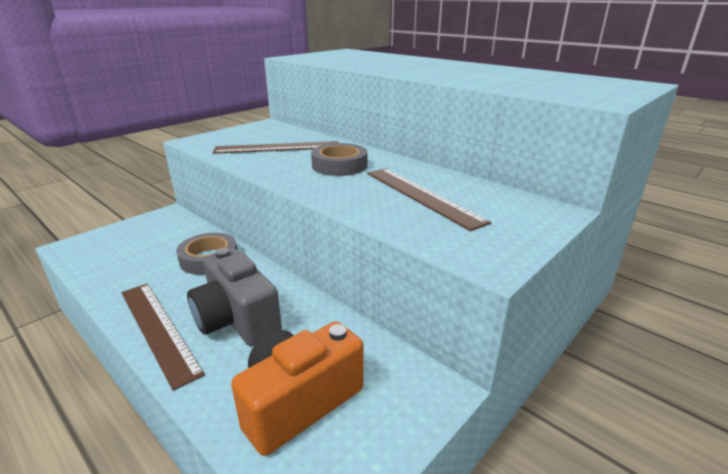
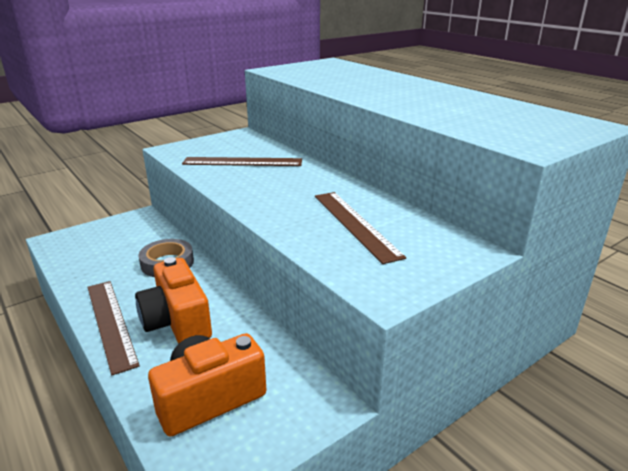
camera: 10 degrees right, 0 degrees up
grey camera [187,248,282,346] -> orange camera [135,257,212,344]
grey tape [311,143,367,176] -> none

